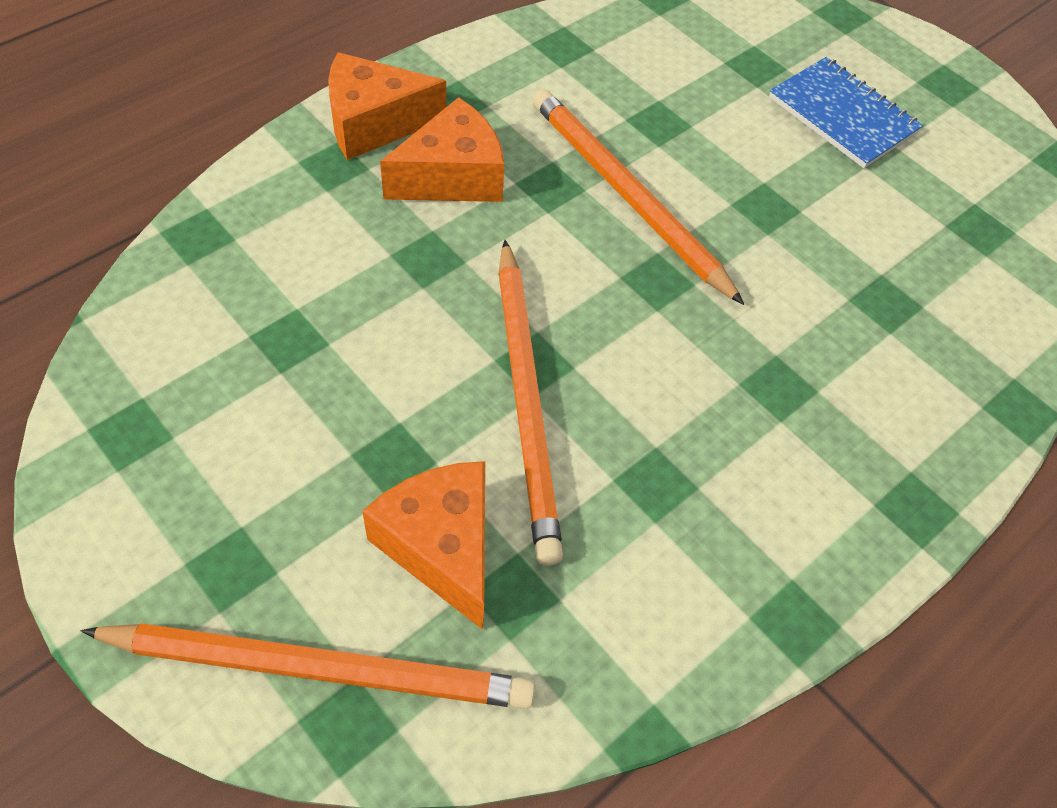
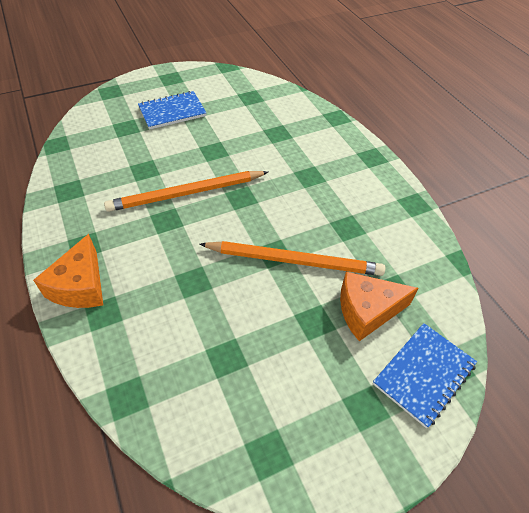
camera: 70 degrees left, 5 degrees down
orange pencil [81,623,535,709] -> blue notebook [373,323,477,428]
orange cheese [380,97,504,202] -> none

